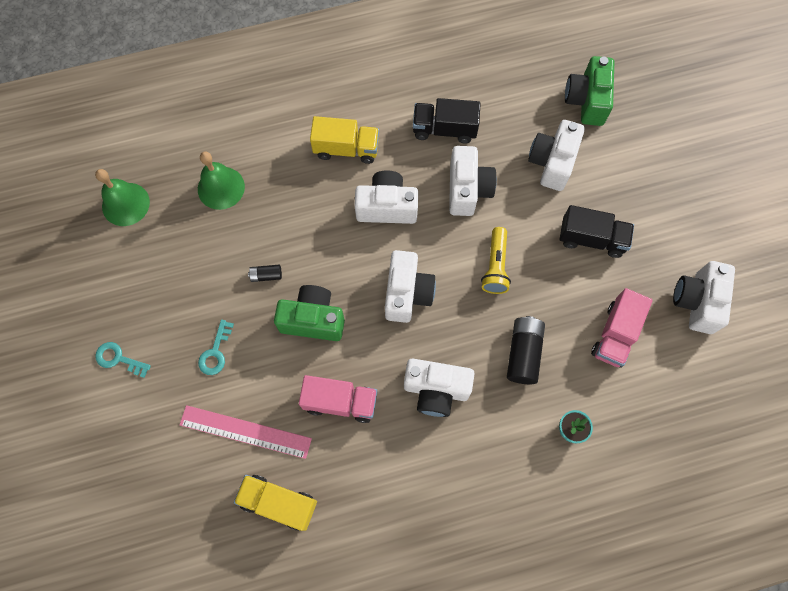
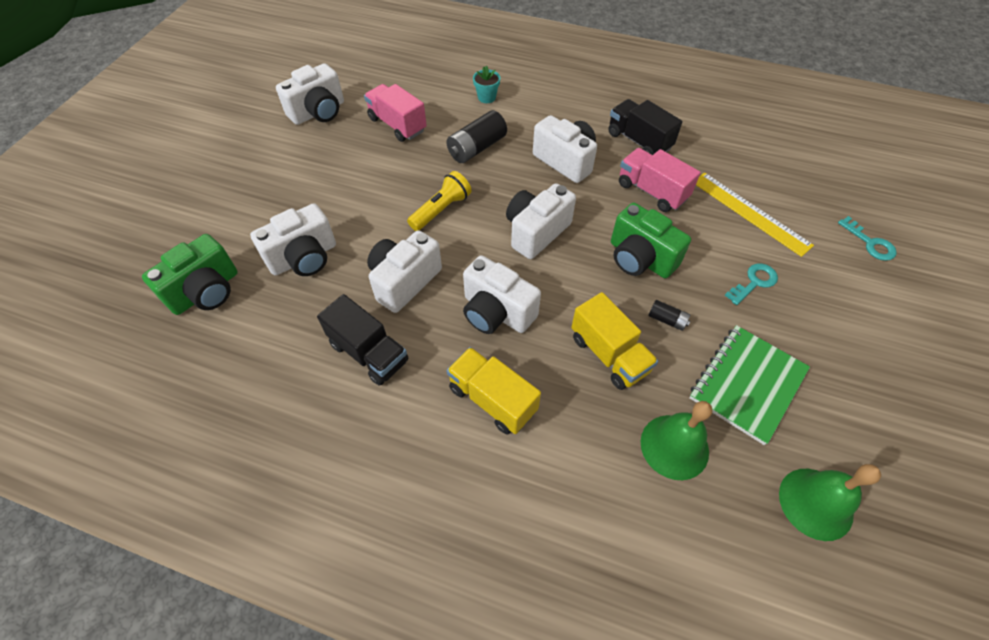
camera: 145 degrees left, 15 degrees down
turquoise key [95,342,151,378] -> turquoise key moved to [838,216,897,261]
pink ruler [180,405,312,459] -> yellow ruler [696,173,814,257]
yellow truck [234,475,317,531] -> yellow truck moved to [571,292,658,390]
black truck [560,205,634,258] -> black truck moved to [609,99,682,155]
pink truck [591,288,653,368] -> pink truck turned 105 degrees counterclockwise [364,84,427,142]
none -> green notebook [689,325,810,445]

